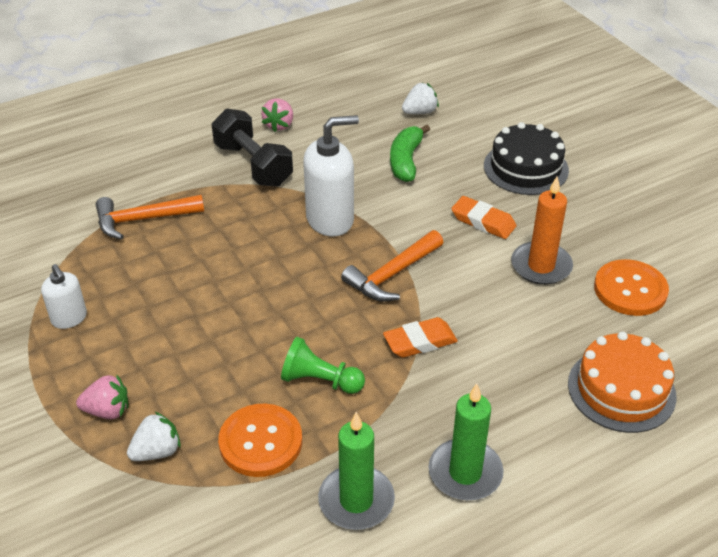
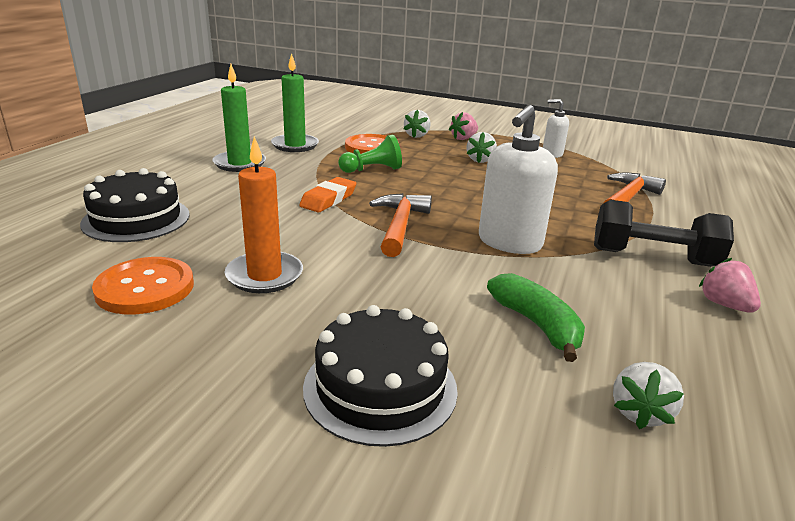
camera: 140 degrees right, 15 degrees down
orange eraser [451,196,517,239] -> none
orange cake [568,331,677,433] -> black cake [80,168,190,242]
none -> white strawberry [467,132,497,163]

